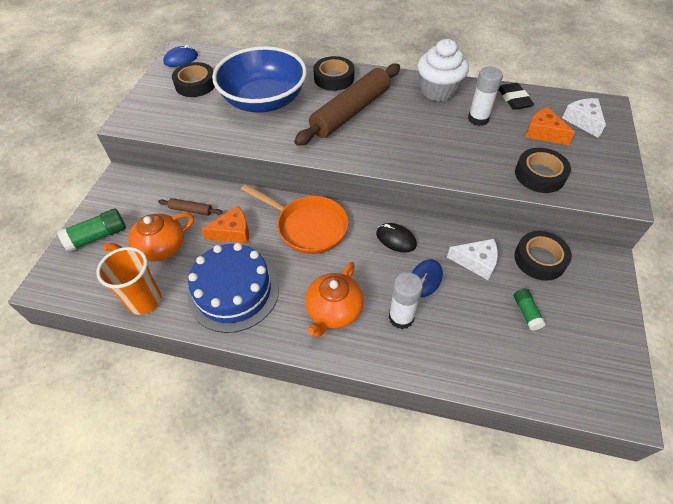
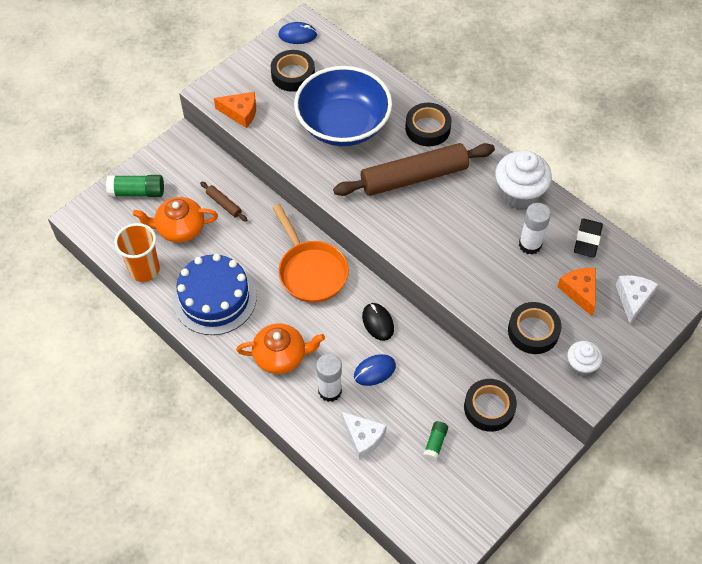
camera: 30 degrees right, 5 degrees up
orange cheese [201,206,249,243] -> orange cheese moved to [214,92,256,128]
orange teapot [305,262,364,337] -> orange teapot turned 150 degrees counterclockwise [236,323,325,374]
white cheese [447,239,498,280] -> white cheese moved to [341,411,387,459]
none -> white cupcake [567,341,602,376]

